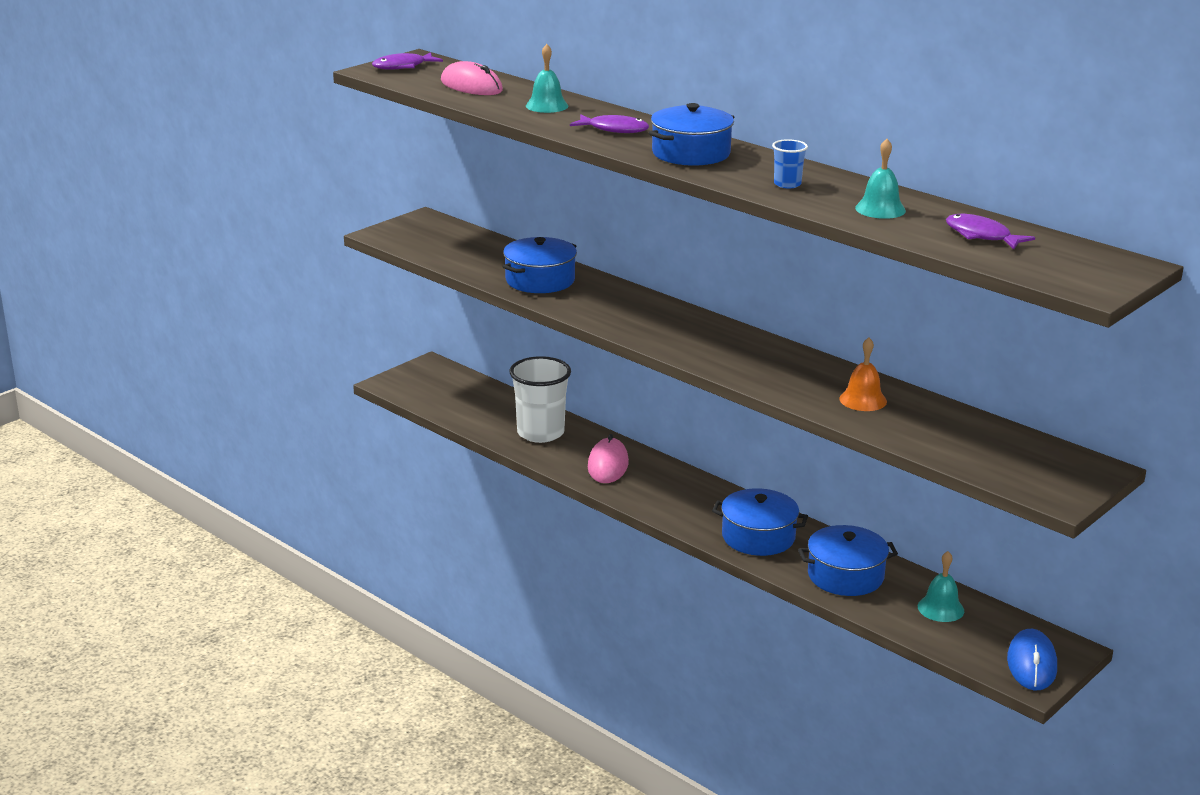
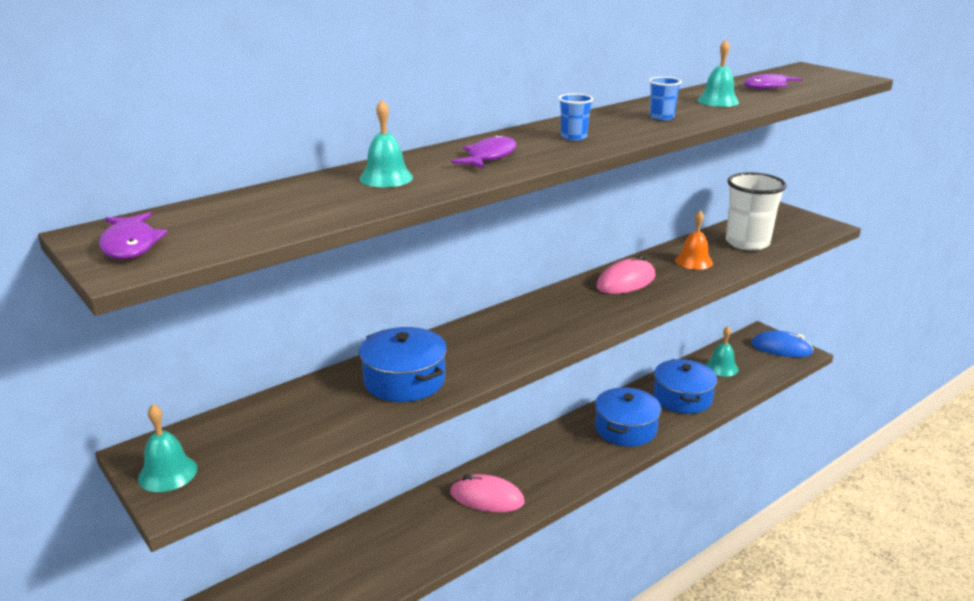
camera: 80 degrees left, 0 degrees up
pink mouse [441,61,503,95] -> pink mouse moved to [596,255,655,294]
white cup [510,356,571,443] -> white cup moved to [726,172,787,251]
blue pot [649,103,734,166] -> blue cup [558,94,593,141]
none -> turquoise bell [138,404,197,492]

